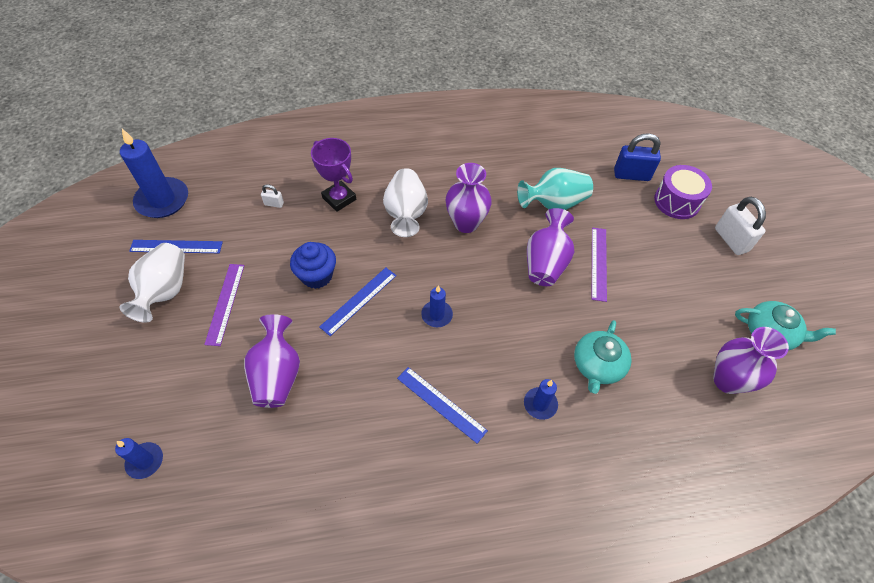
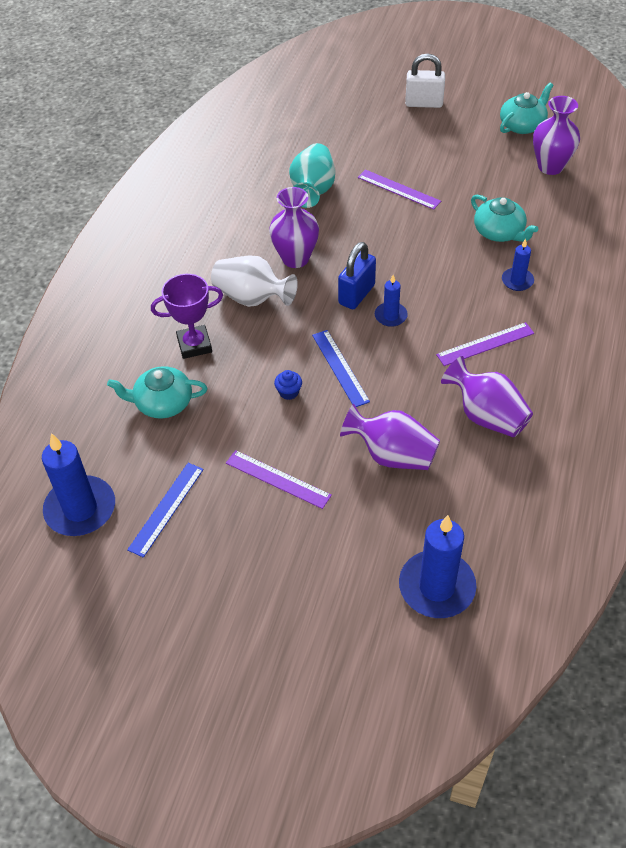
camera: 60 degrees left, 5 degrees down
blue candle [115,438,163,479] -> blue candle [399,515,476,618], size x1.90
white vase [119,243,185,323] -> none
white padlock [261,184,284,208] -> turquoise teapot [107,366,207,419]
blue cupcake [290,242,336,289] -> blue cupcake [274,370,302,400], size x0.54
blue ruler [397,367,488,444] -> purple ruler [436,322,534,366]
purple vase [527,208,574,286] -> purple vase moved to [441,356,533,437]
blue padlock [614,133,661,181] -> blue padlock moved to [338,242,376,309]
purple drum [654,165,712,219] -> none

